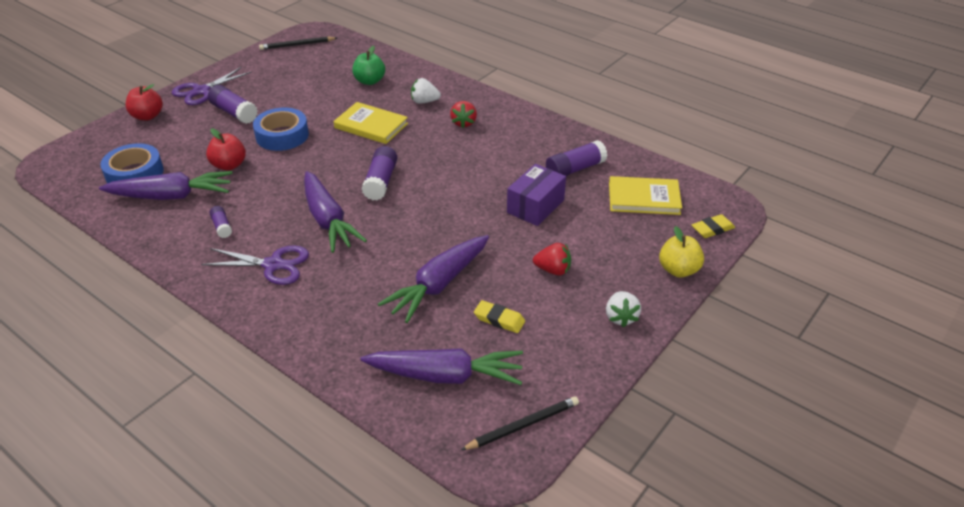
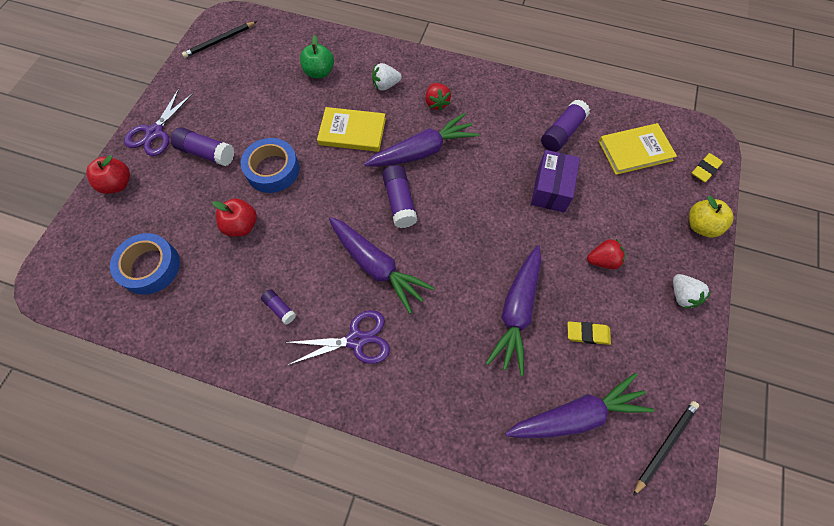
camera: 20 degrees left, 25 degrees up
purple carrot [99,171,233,200] -> purple carrot moved to [364,113,479,167]

